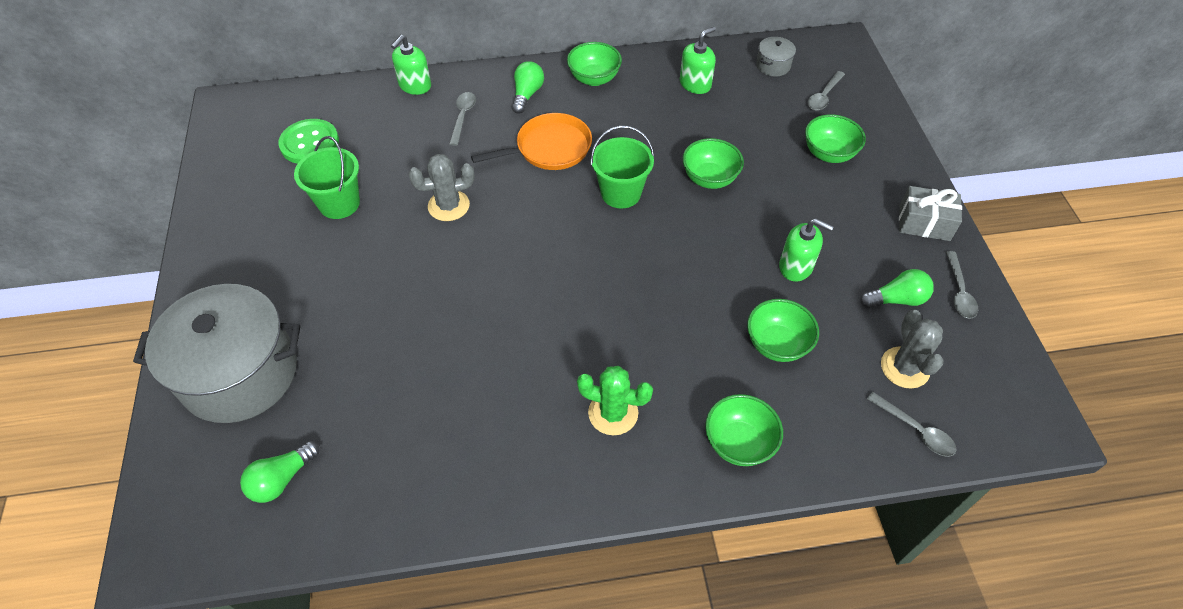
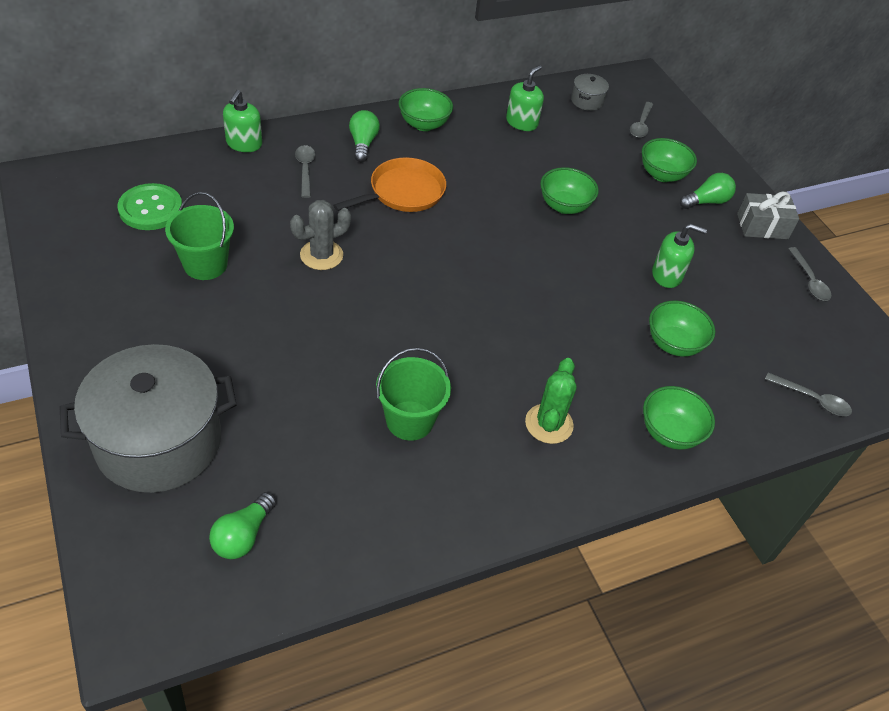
camera: 20 degrees left, 5 degrees down
green cactus [577,366,653,435] -> green cactus turned 75 degrees counterclockwise [525,358,577,444]
green bucket [590,126,654,209] -> green bucket moved to [376,348,451,441]
green light bulb [860,269,934,308] -> green light bulb moved to [680,173,736,209]
grey cactus [881,310,943,389] -> none

